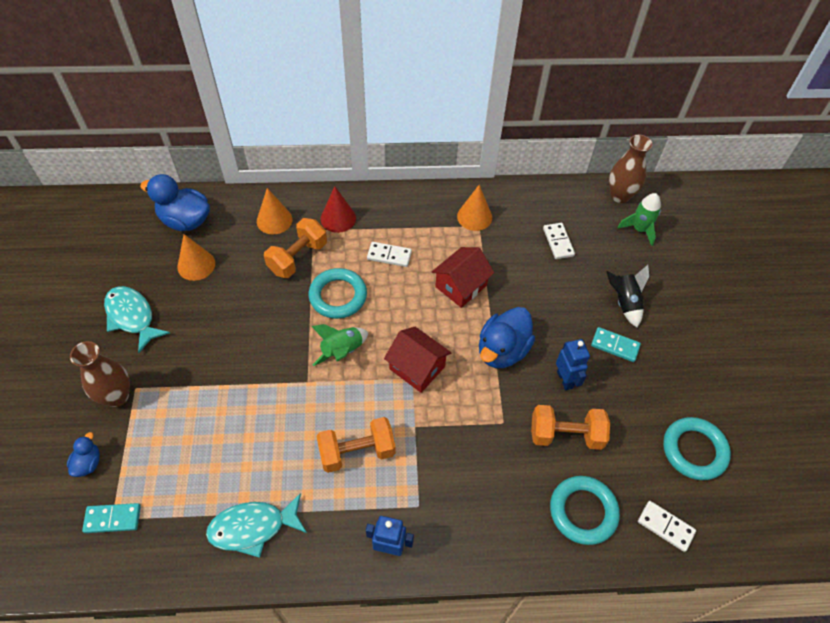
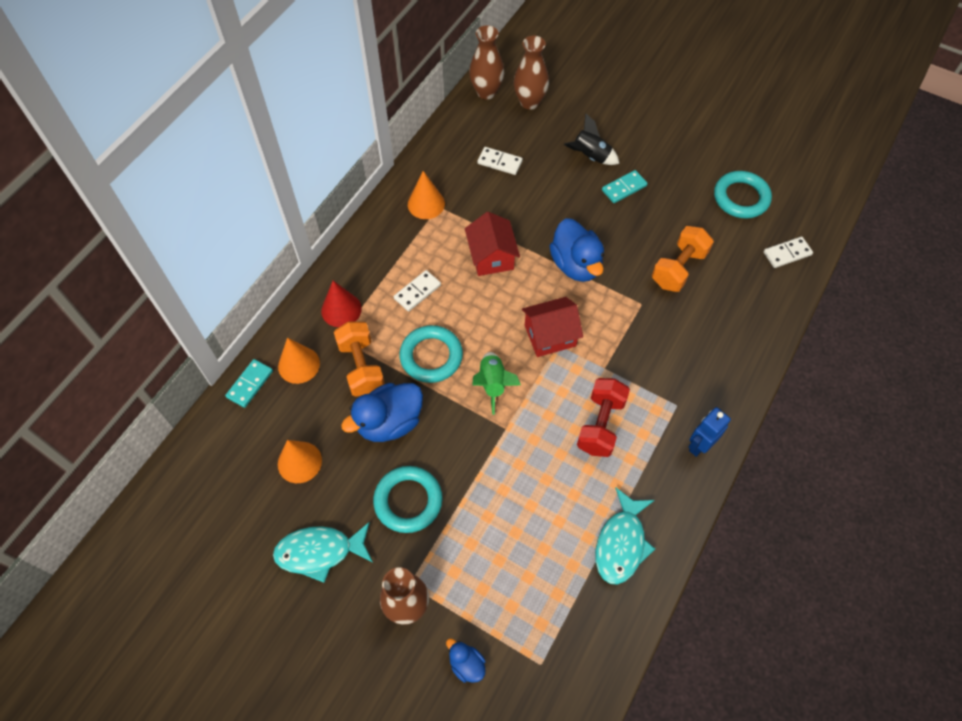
camera: 55 degrees left, 5 degrees up
turquoise domino [82,503,141,533] -> turquoise domino moved to [225,359,273,408]
blue duck [140,174,210,231] -> blue duck moved to [341,383,423,442]
orange dumbbell [316,417,396,473] -> red dumbbell [577,378,630,457]
turquoise ring [550,476,620,545] -> turquoise ring moved to [373,466,443,533]
blue robot [556,339,590,390] -> none
green rocket [617,193,661,246] -> brown vase [514,36,549,110]

